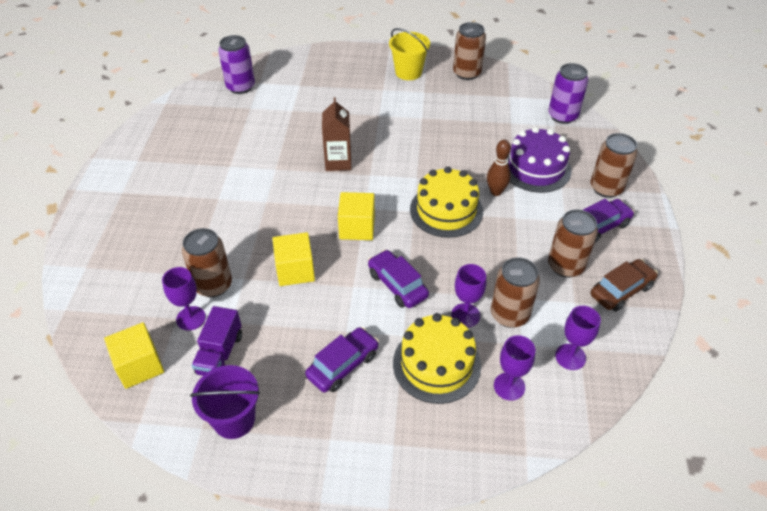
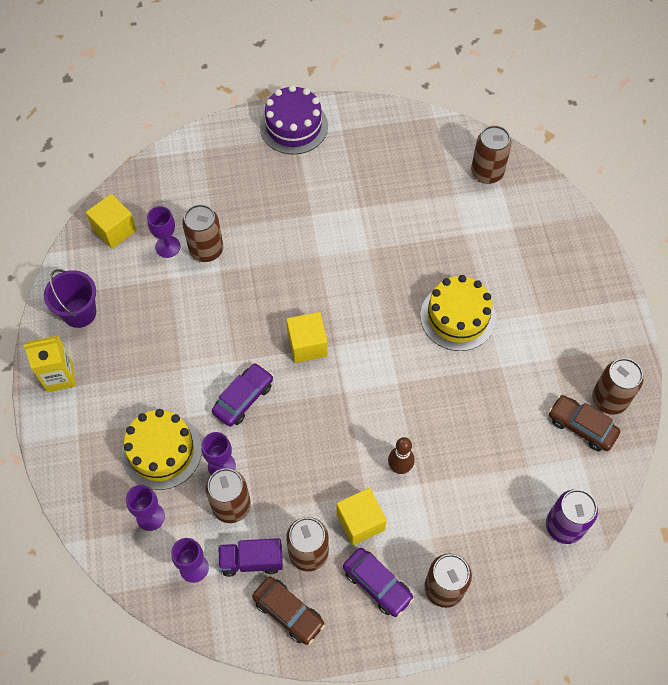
camera: 75 degrees right, 15 degrees up
purple truck [192,306,242,376] -> purple truck moved to [218,538,283,577]
purple can [218,35,255,94] -> brown can [471,125,512,184]
yellow cube [272,232,315,286] -> yellow cube moved to [336,488,387,546]
purple car [305,327,379,393] -> none
brown carton [322,97,351,171] -> none
yellow bucket [389,28,430,80] -> none
yellow cake [410,167,483,238] -> yellow cake moved to [420,275,496,351]
purple cake [508,127,572,193] -> purple cake moved to [260,85,328,155]
none -> yellow carton [24,335,76,392]
none -> brown car [549,395,620,451]

